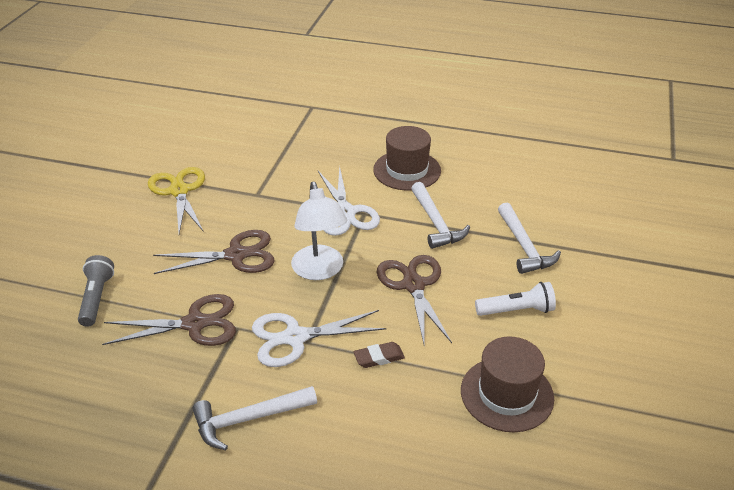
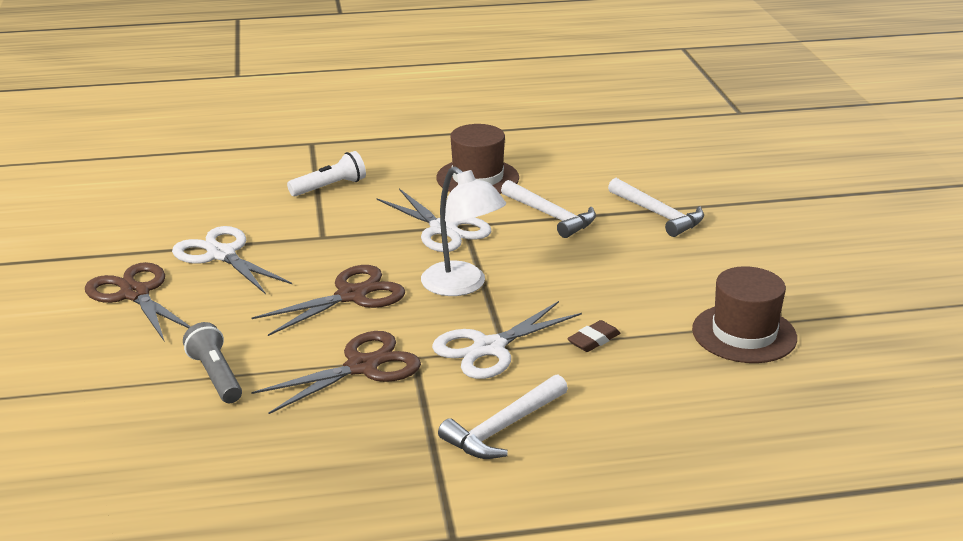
camera: 25 degrees left, 10 degrees down
yellow scissors [148,167,205,234] -> white scissors [172,226,292,294]
brown scissors [376,255,452,344] -> brown scissors moved to [85,262,191,342]
white flashlight [475,282,556,316] -> white flashlight moved to [287,151,366,196]

